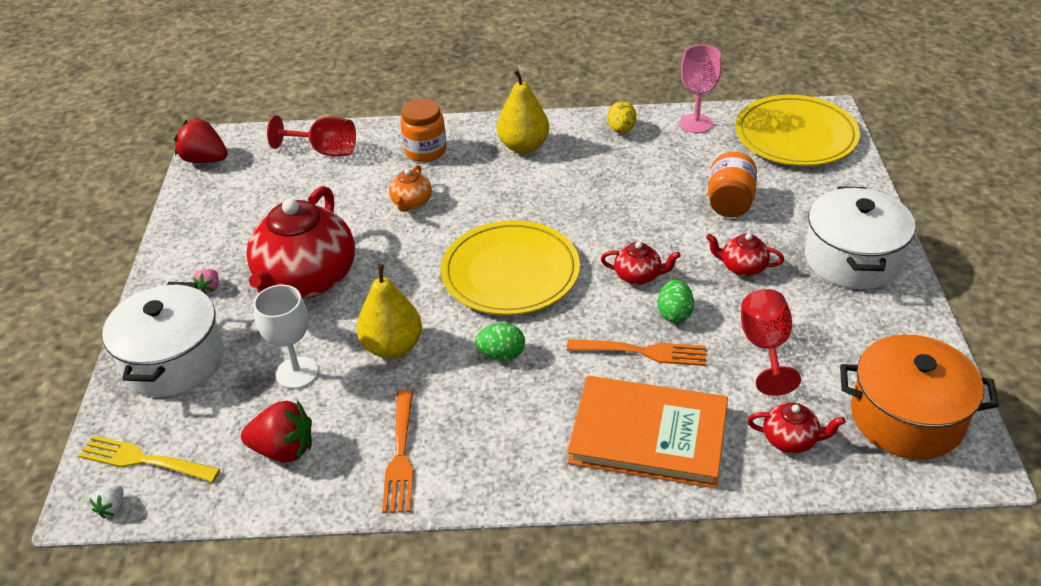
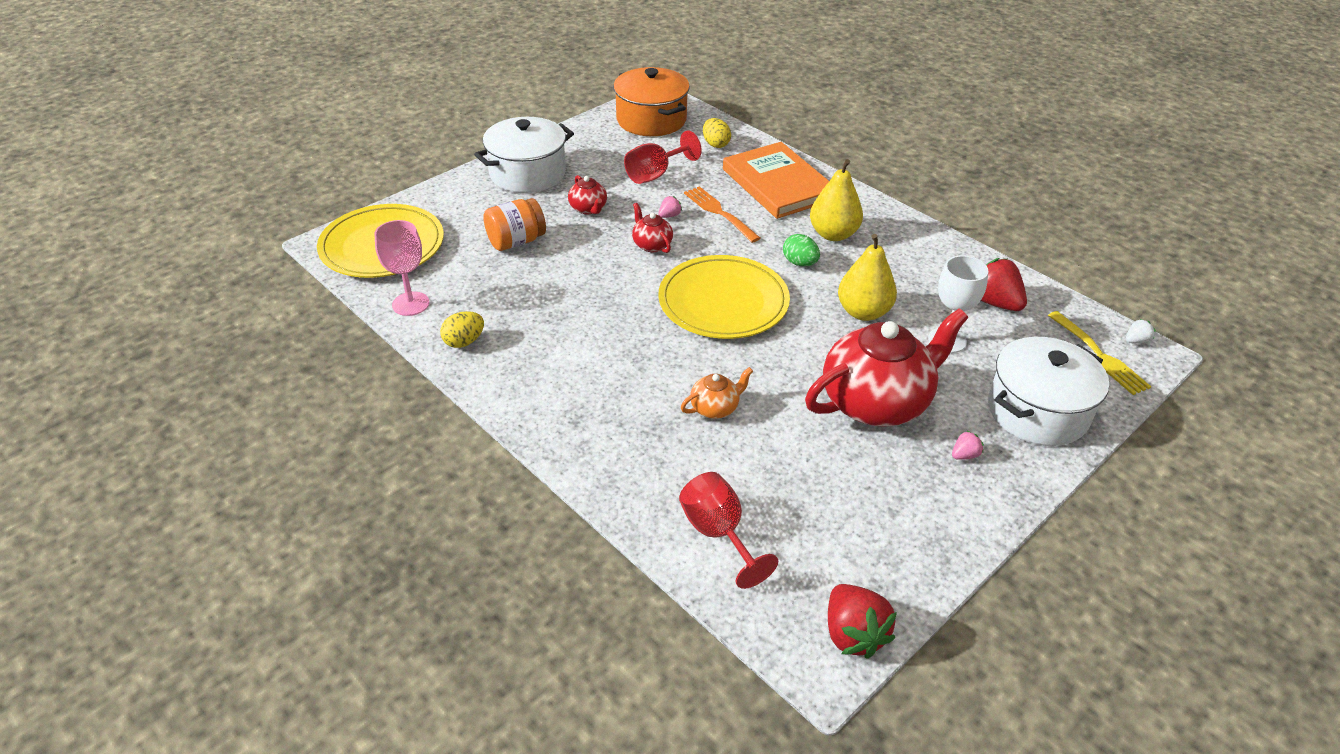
camera: 135 degrees left, 0 degrees up
orange fork [382,390,414,513] -> none
orange jar [400,99,446,162] -> none
yellow pear [497,70,549,154] -> yellow pear moved to [810,159,863,241]
green egg [658,279,694,323] -> pink strawberry [658,196,682,218]
red teapot [747,402,845,454] -> yellow egg [703,118,731,148]

